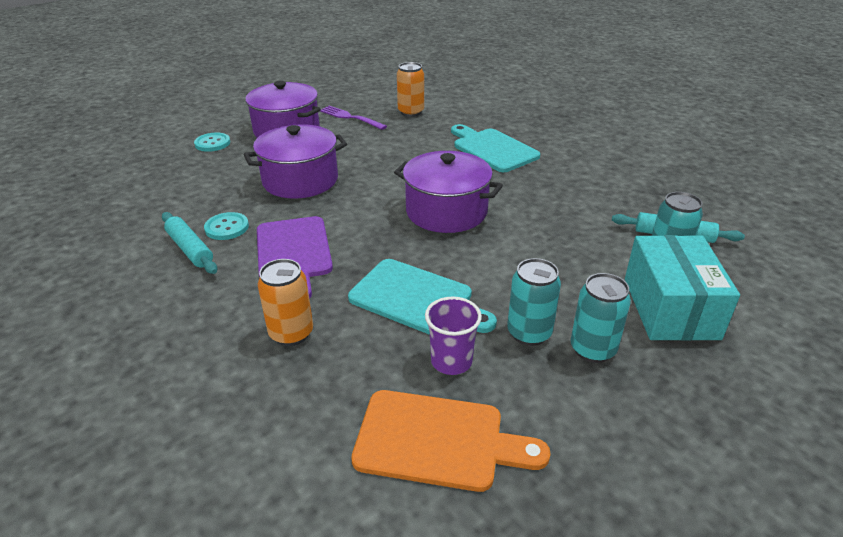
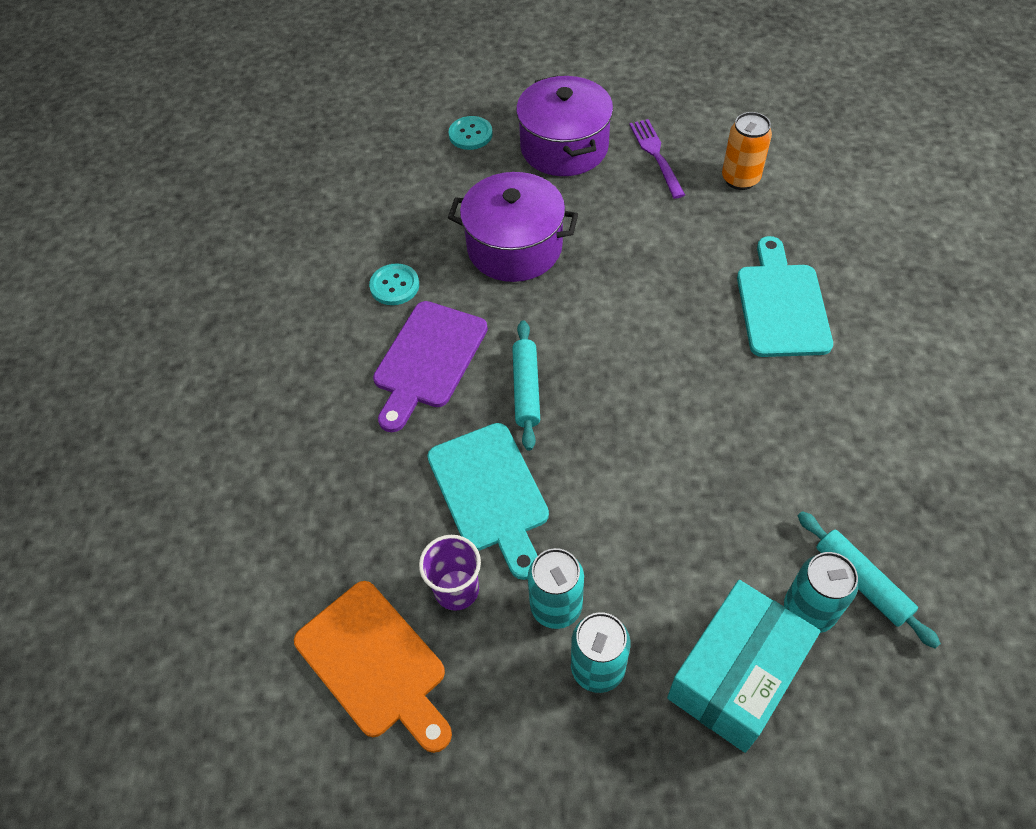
camera: 40 degrees right, 20 degrees up
turquoise rolling pin [162,212,217,274] -> turquoise rolling pin moved to [512,320,540,451]
orange can [258,259,313,346] -> none
purple pot [394,151,503,233] -> none

